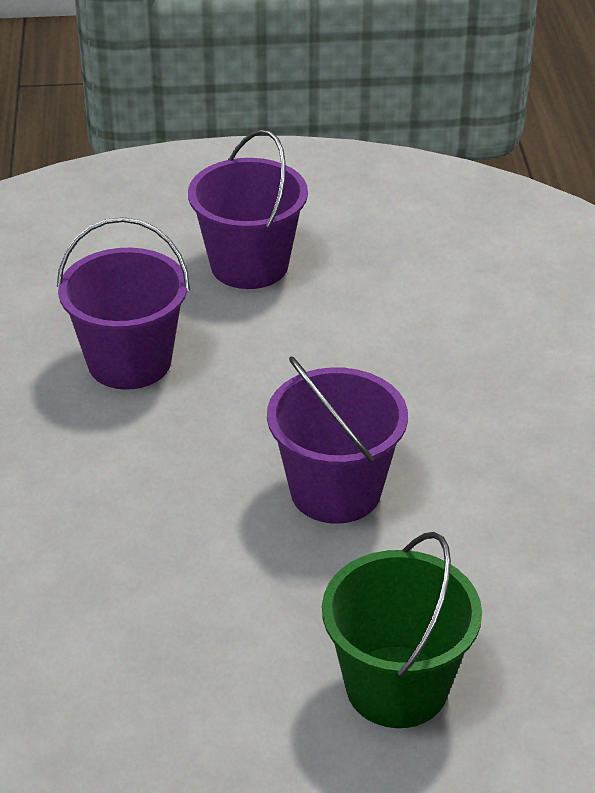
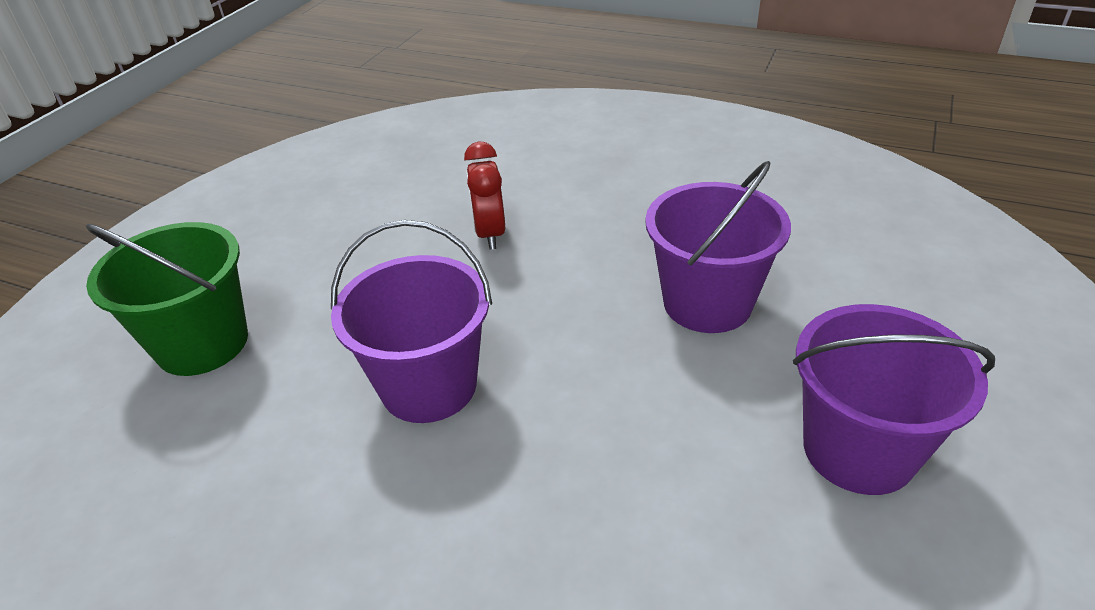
camera: 120 degrees right, 0 degrees up
none -> red clock [464,141,505,250]

